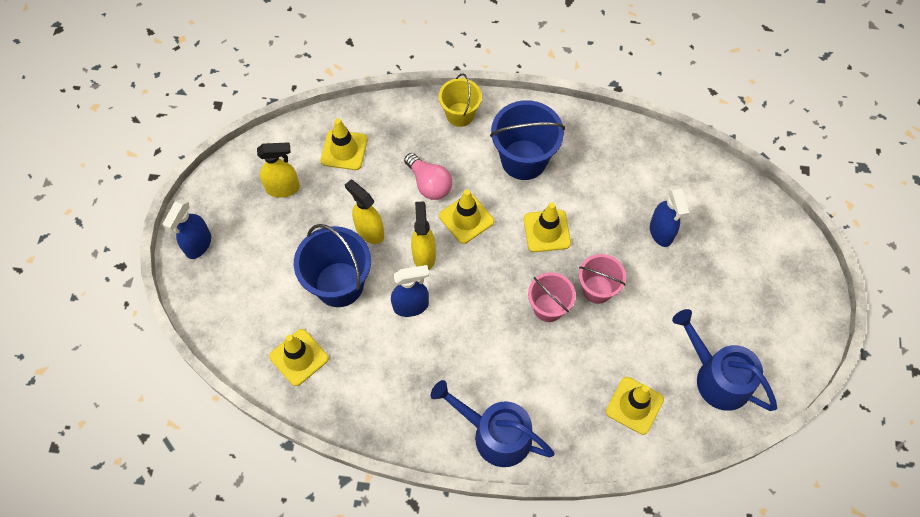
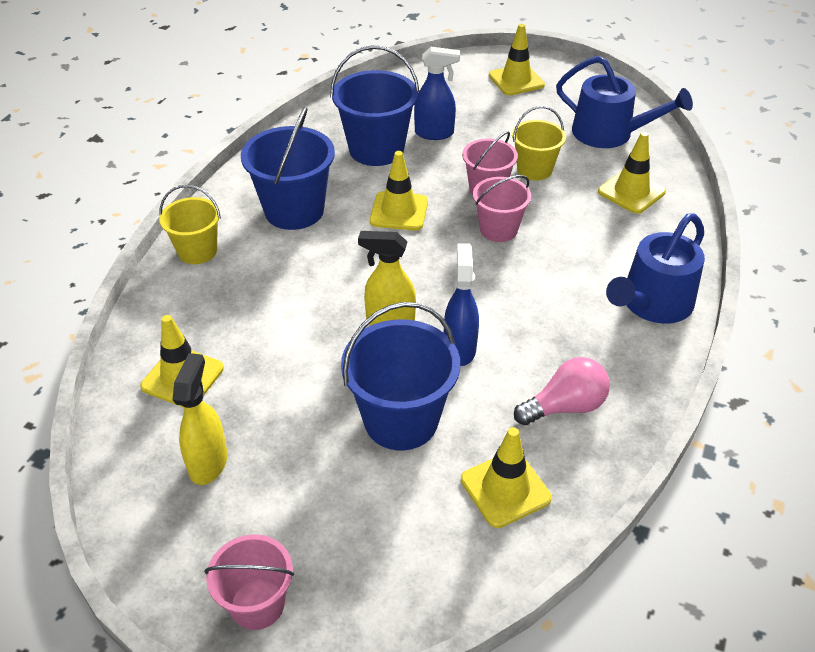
camera: 75 degrees left, 20 degrees down
blue spray bottle [163,199,211,259] -> pink bucket [204,534,294,630]
yellow spray bottle [345,180,384,244] -> none
pink light bulb [404,153,452,200] -> pink light bulb moved to [514,357,610,425]
yellow traffic cone [439,190,494,244] -> yellow traffic cone moved to [489,24,545,95]
blue watering can [672,309,777,411] -> blue watering can turned 120 degrees counterclockwise [556,56,693,148]
none -> blue bucket [330,45,420,166]
none -> yellow bucket [512,106,566,181]

